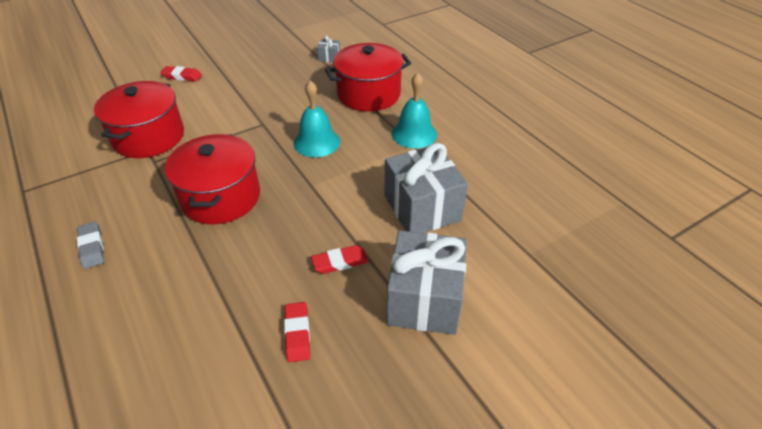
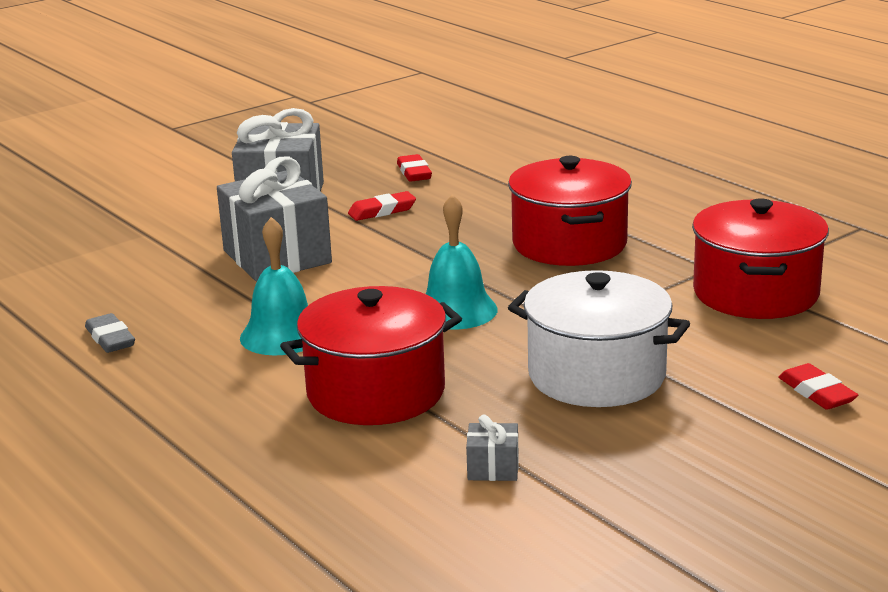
camera: 175 degrees right, 20 degrees down
grey eraser [77,222,104,269] -> grey eraser moved to [85,313,135,353]
red eraser [160,66,202,81] -> red eraser turned 60 degrees clockwise [778,363,858,410]
none -> white pot [508,270,690,407]

